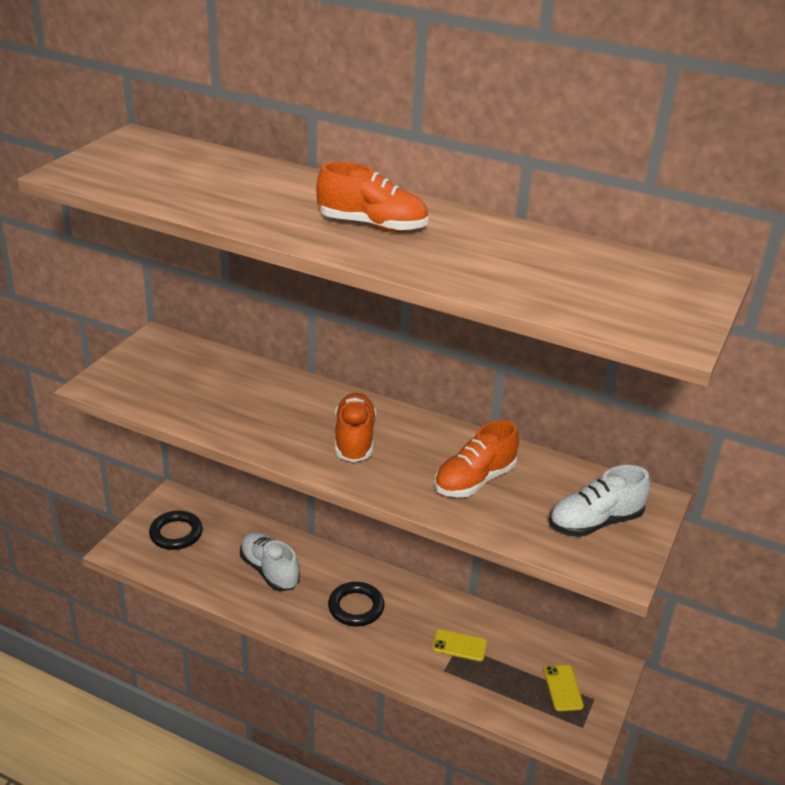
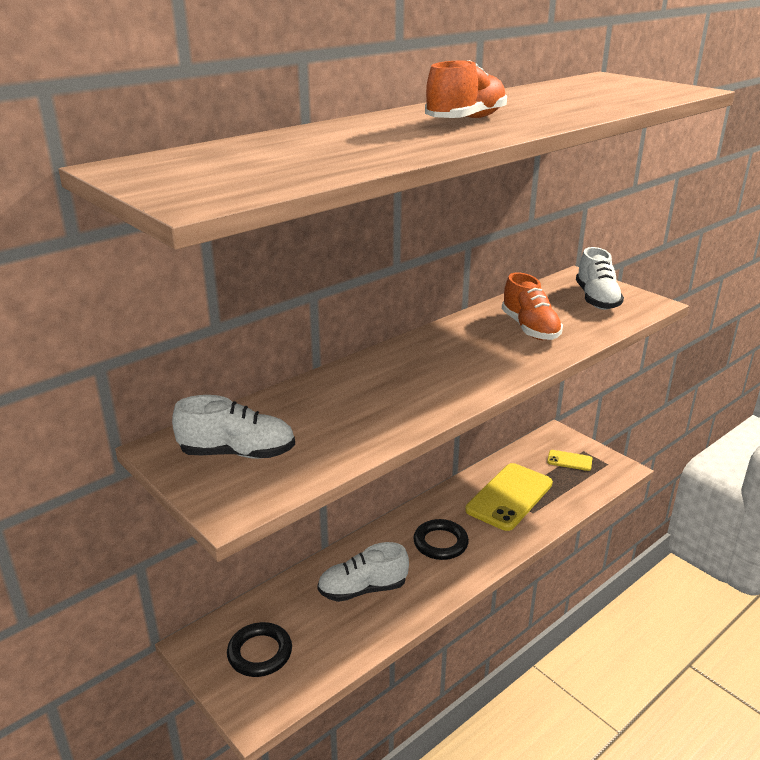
camera: 65 degrees left, 5 degrees down
orange shoe [335,393,376,462] -> none
yellow phone [432,629,487,661] -> yellow phone [465,463,553,531], size x2.10
none -> white shoe [172,395,295,459]

